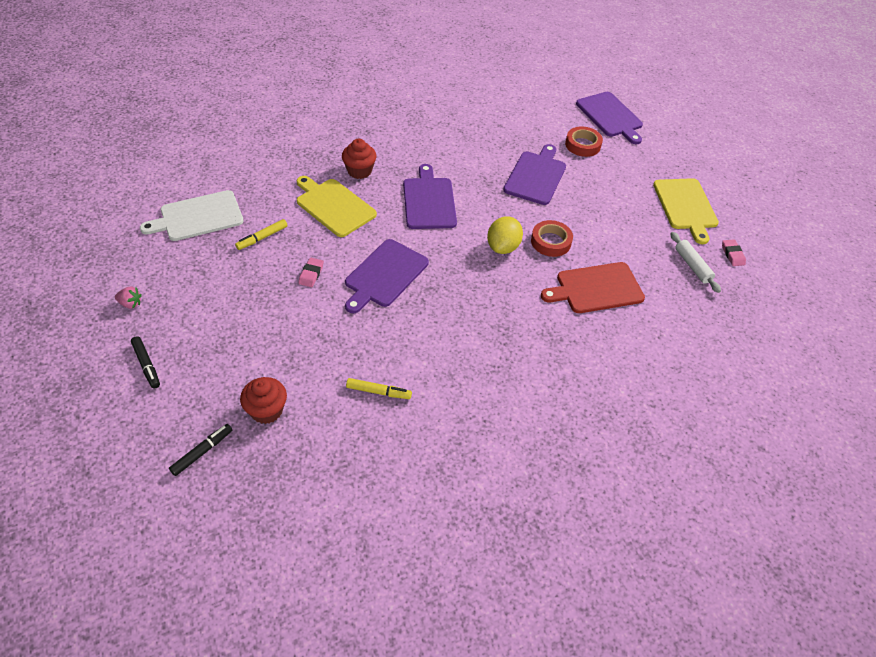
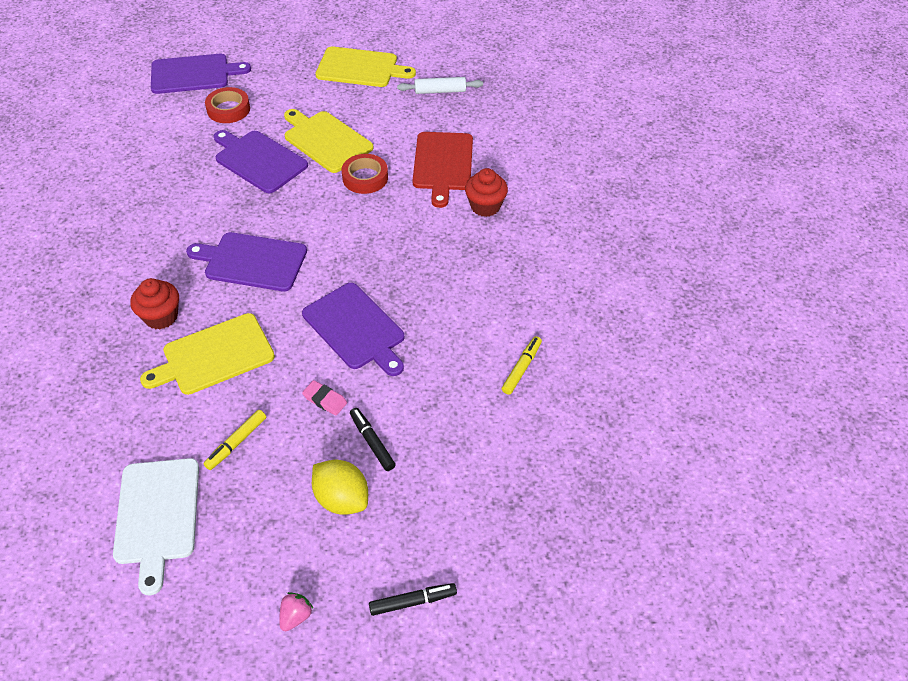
camera: 70 degrees left, 0 degrees up
black marker [169,424,232,476] -> black marker moved to [350,408,396,471]
yellow marker [235,219,288,250] -> yellow marker turned 60 degrees clockwise [203,410,266,470]
red cupcake [240,377,287,424] -> red cupcake moved to [465,168,508,217]
yellow lemon [487,216,523,254] -> yellow lemon moved to [312,460,368,515]
pink eraser [722,239,746,266] -> none
none -> yellow cutting board [284,109,374,173]

